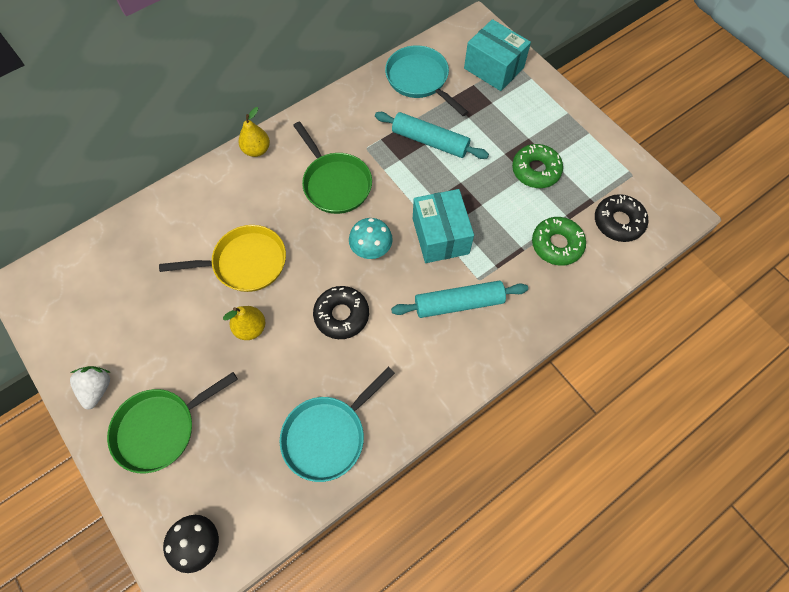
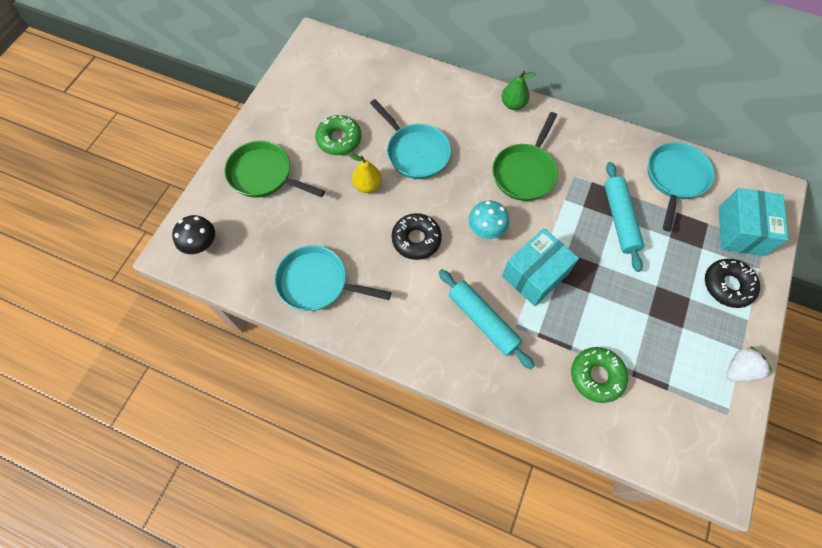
camera: 60 degrees right, 0 degrees up
white strawberry [70,366,111,410] -> white strawberry moved to [727,346,772,382]
yellow pan [159,225,286,292] -> turquoise pan [370,99,451,179]
yellow pear [238,107,270,157] -> green pear [502,71,536,110]
green donut [512,144,563,188] -> green donut moved to [315,115,361,155]
black donut [595,194,648,242] -> black donut moved to [705,259,760,308]

